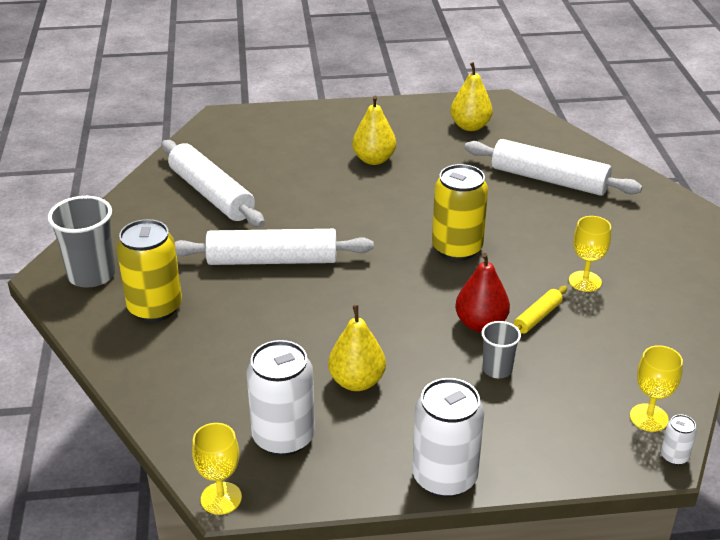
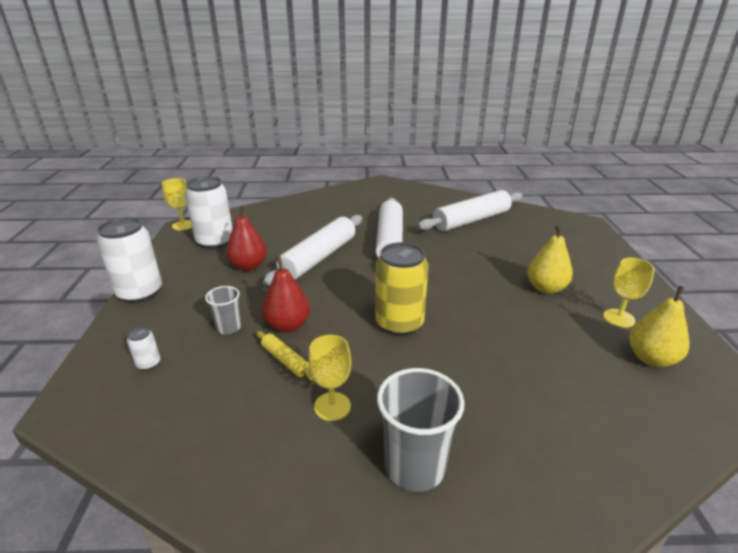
camera: 95 degrees right, 5 degrees down
grey cup [48,196,116,287] -> grey cup moved to [377,368,465,492]
yellow can [116,219,182,322] -> none
yellow pear [328,305,386,391] -> red pear [226,205,267,271]
white rolling pin [465,139,642,196] -> white rolling pin moved to [263,215,362,286]
yellow goblet [630,345,683,432] -> yellow goblet moved to [603,258,655,328]
white can [661,414,697,465] -> white can moved to [127,326,160,370]

